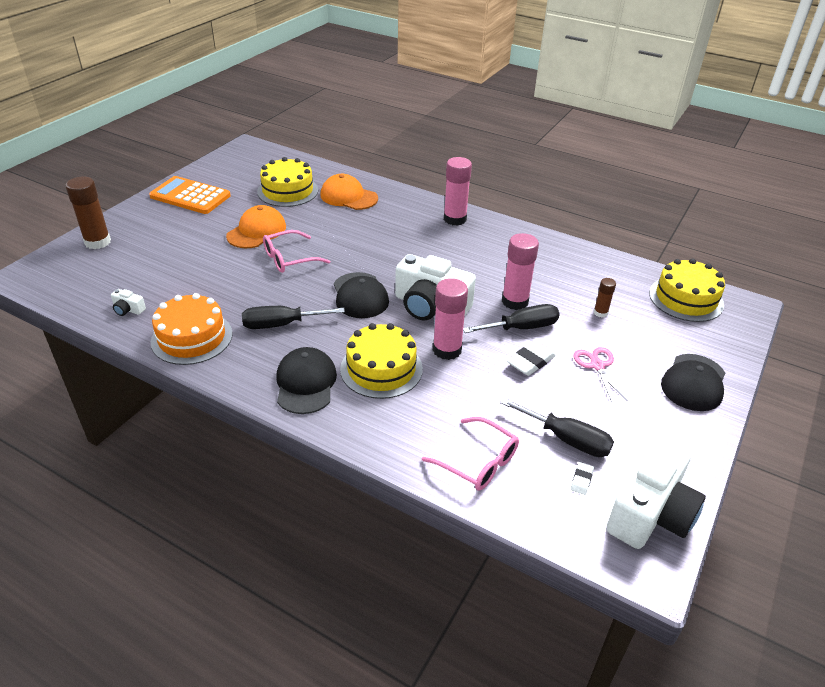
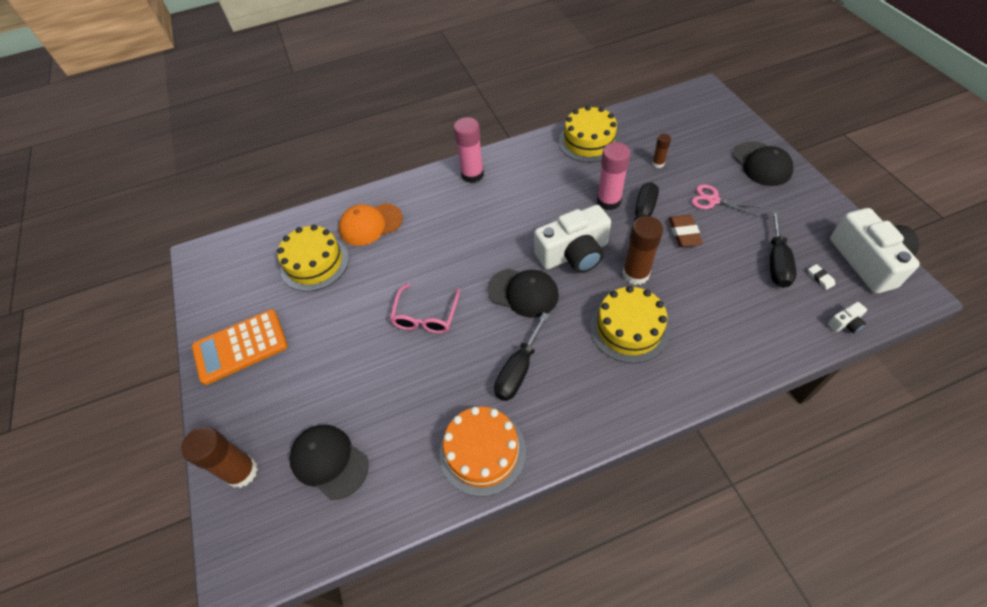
camera: 45 degrees left, 15 degrees up
white camera [111,289,146,316] -> white camera moved to [828,302,867,333]
orange cap [226,205,286,248] -> none
black cap [276,347,337,414] -> black cap moved to [290,425,369,500]
pink glasses [422,417,519,491] -> none
pink glue stick [433,278,468,360] -> brown glue stick [622,216,663,285]
black screwdriver [500,398,614,457] -> black screwdriver turned 120 degrees clockwise [770,210,796,288]
white eraser [507,341,556,376] -> brown eraser [669,215,703,247]
yellow cake [649,258,725,322] -> yellow cake moved to [559,105,620,162]

